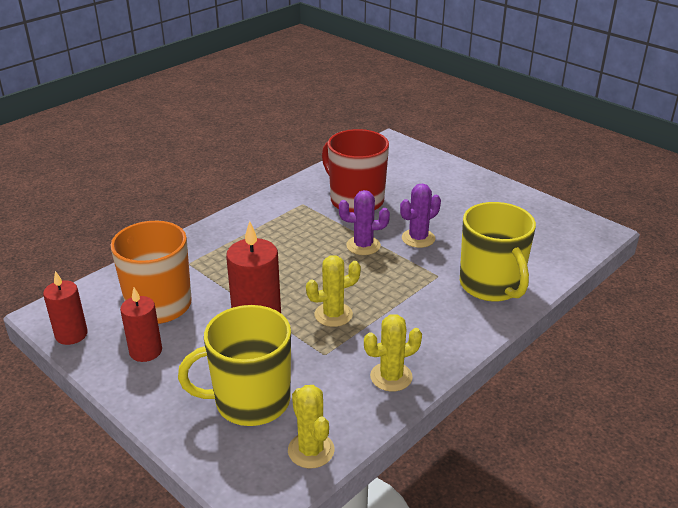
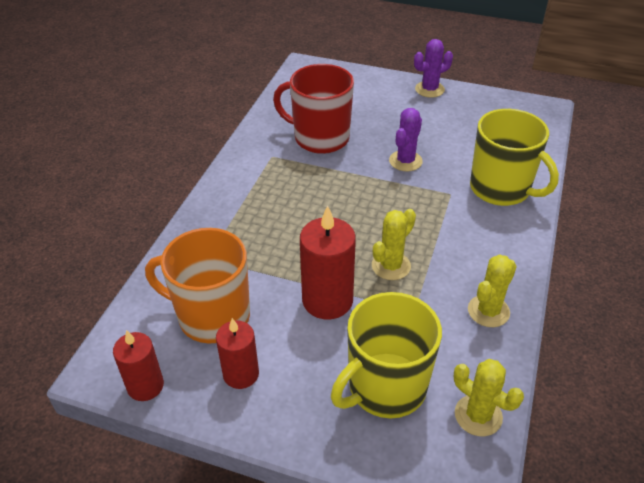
camera: 25 degrees left, 10 degrees up
purple cactus [339,190,390,255] -> purple cactus moved to [414,39,453,98]

